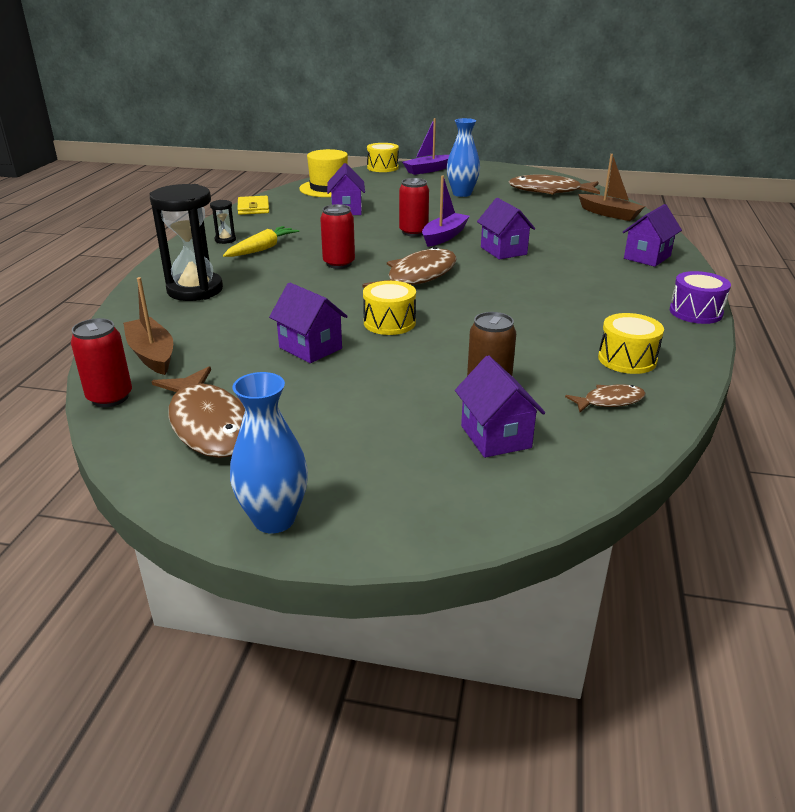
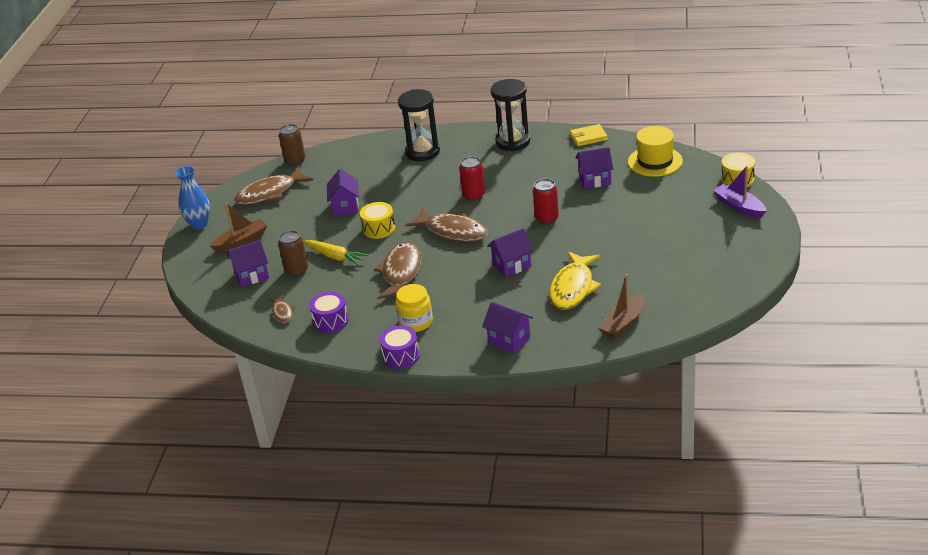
camera: 90 degrees right, 5 degrees up
red can [71,318,132,407] -> brown can [279,124,305,166]
brown boat [123,277,173,375] -> brown boat moved to [210,203,267,253]
black hourglass [210,200,236,244] -> black hourglass [491,79,530,152], size x2.25
yellow carrot [223,226,299,257] -> yellow carrot moved to [303,240,368,265]
purple house [269,282,348,363] -> purple house turned 45 degrees counterclockwise [327,169,359,216]
purple boat [422,175,470,247] -> none
blue vase [446,118,480,197] -> none
brown fish [509,174,600,195] -> brown fish moved to [374,241,422,299]
yellow drum [598,313,664,374] -> purple drum [309,292,349,333]
none -> yellow jar [395,284,433,332]
none -> yellow fish [550,251,601,310]

